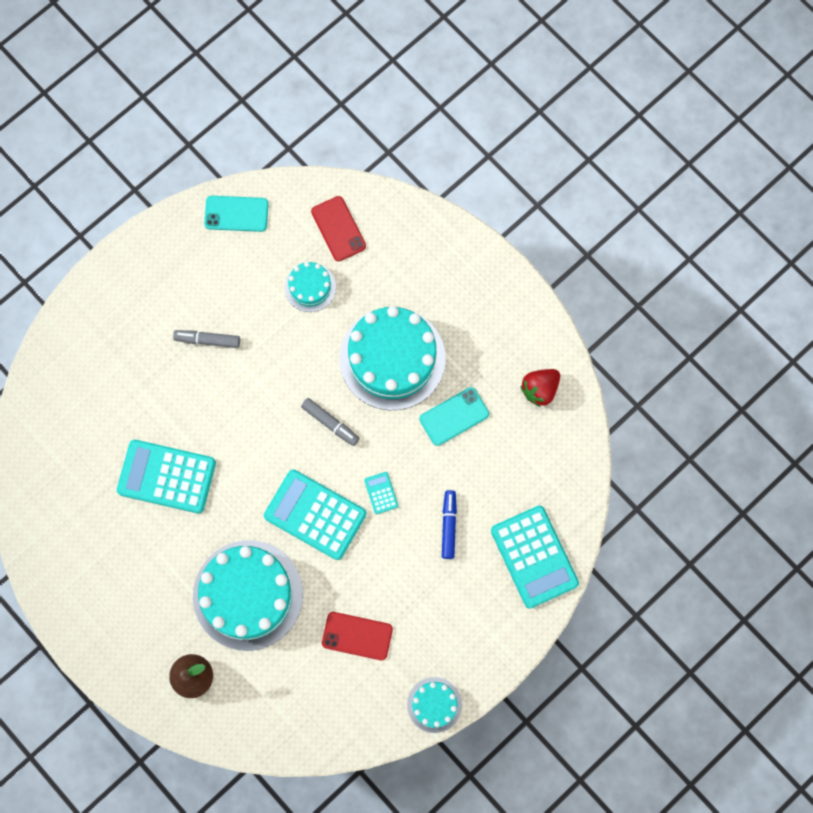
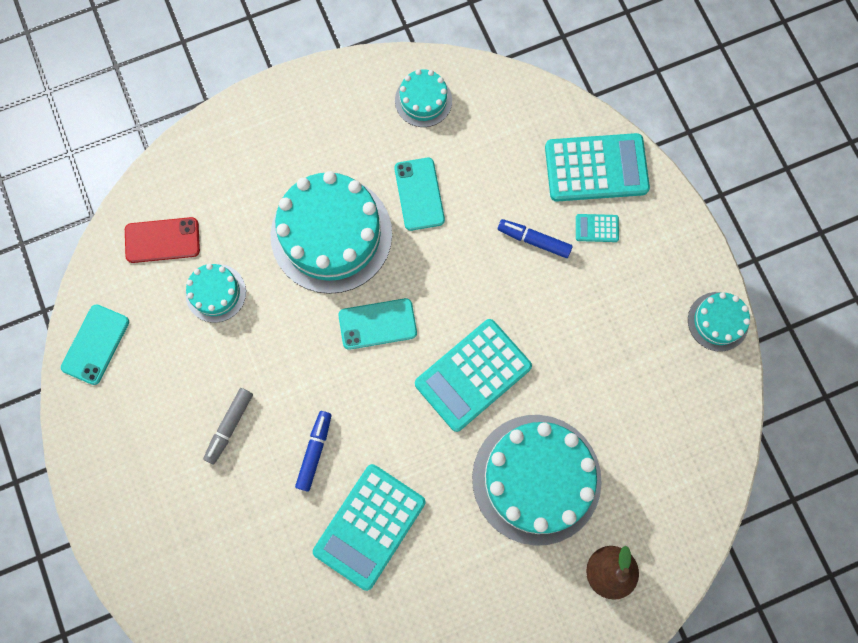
camera: 70 degrees left, 0 degrees up
grey marker [301,398,360,446] -> turquoise phone [338,298,417,350]
red phone [322,612,393,661] -> none
turquoise calculator [364,472,398,514] -> turquoise calculator moved to [576,214,619,242]
red strawberry [520,369,560,407] -> turquoise cake [395,69,452,127]
none -> blue marker [295,411,332,492]

